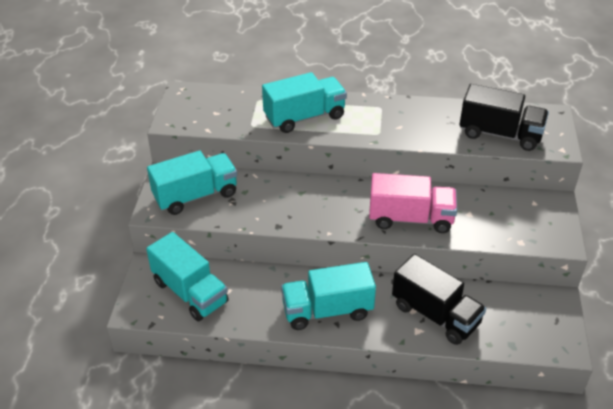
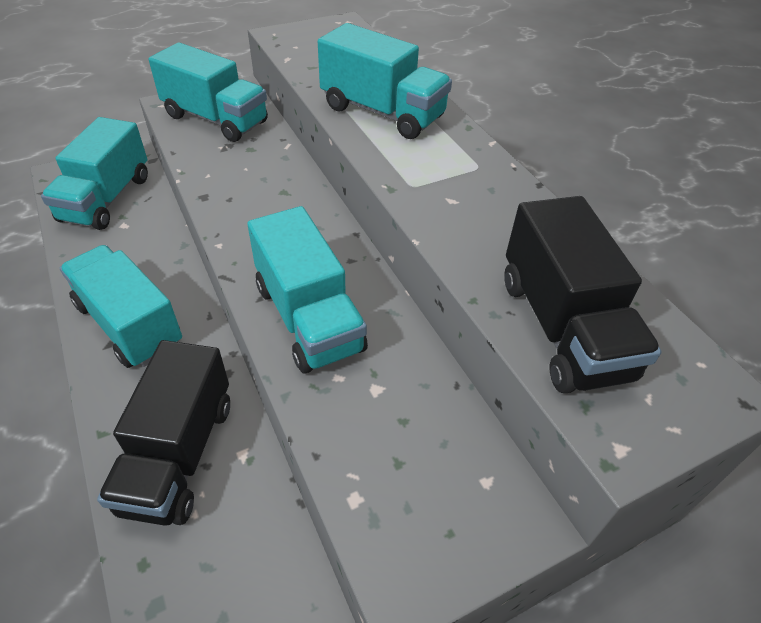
camera: 55 degrees right, 5 degrees up
pink truck [369,173,457,233] -> turquoise truck [247,206,368,374]

